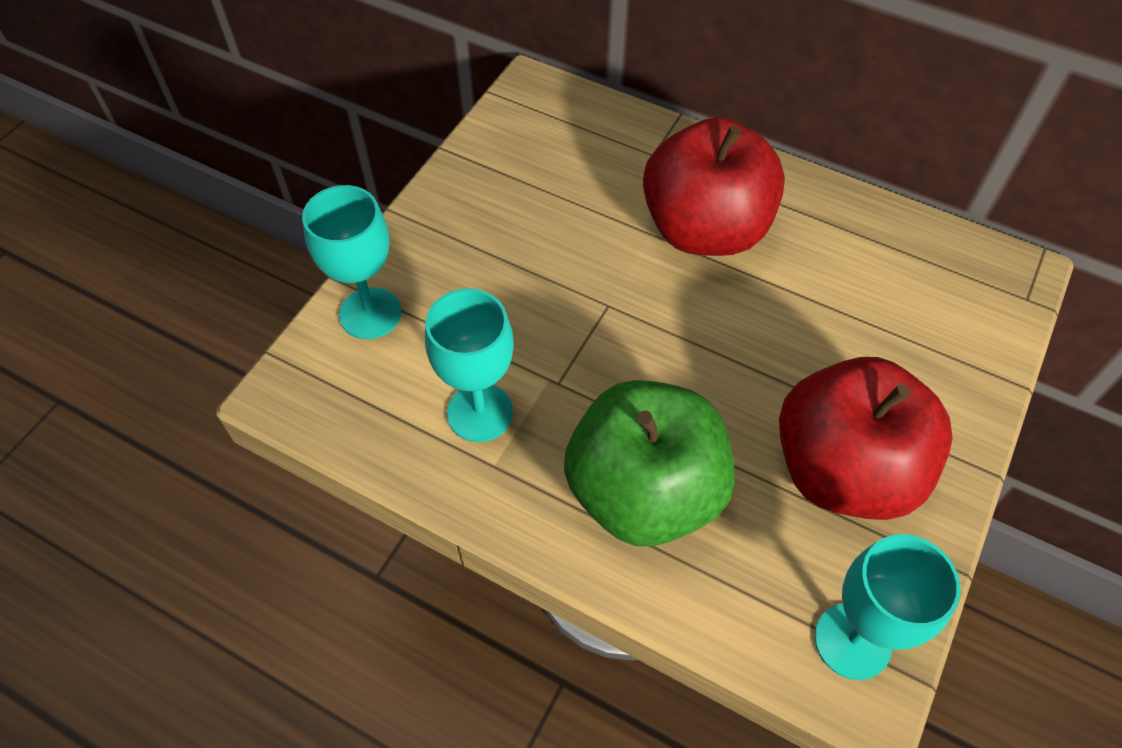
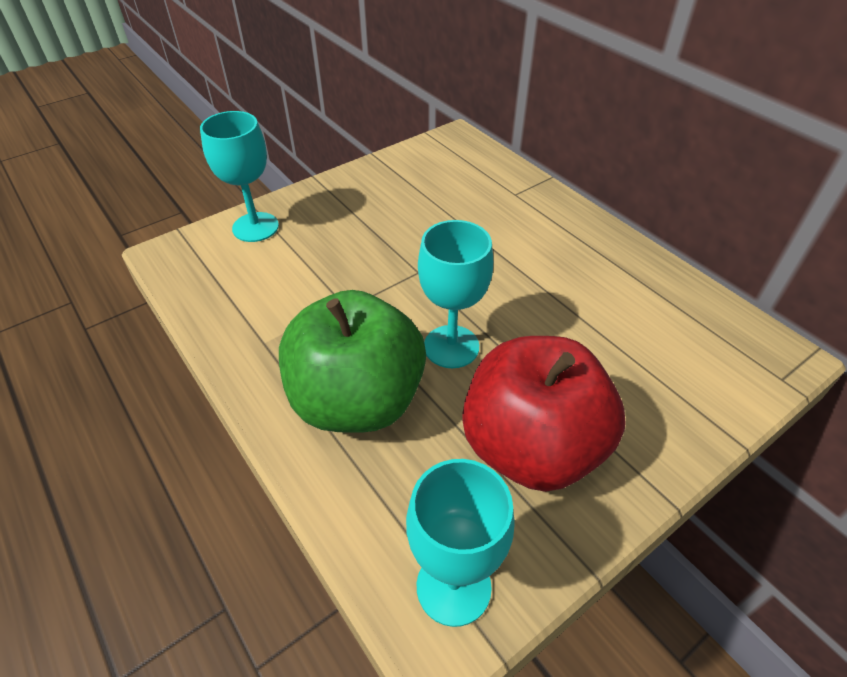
camera: 25 degrees right, 10 degrees down
turquoise goblet [425,288,514,442] -> turquoise goblet moved to [418,220,493,368]
red apple [643,118,785,256] -> none

